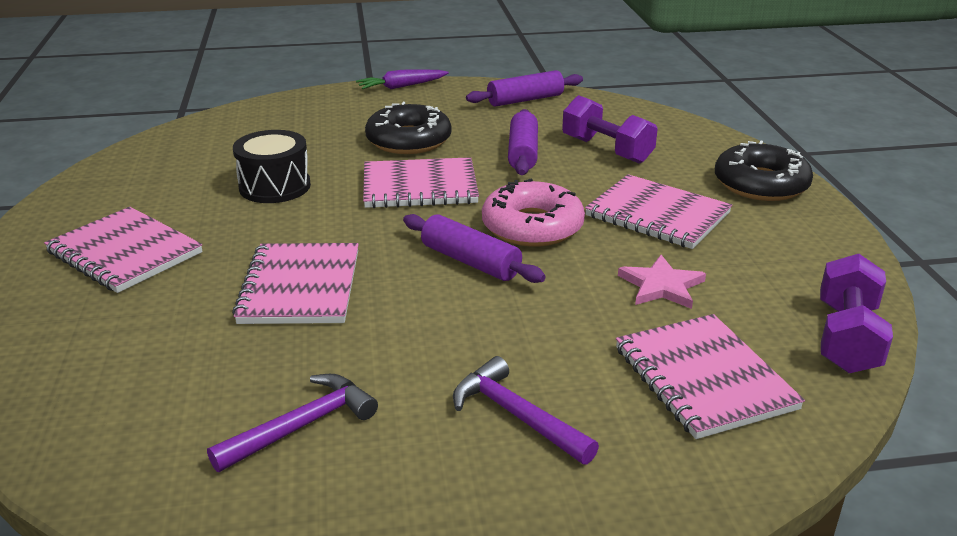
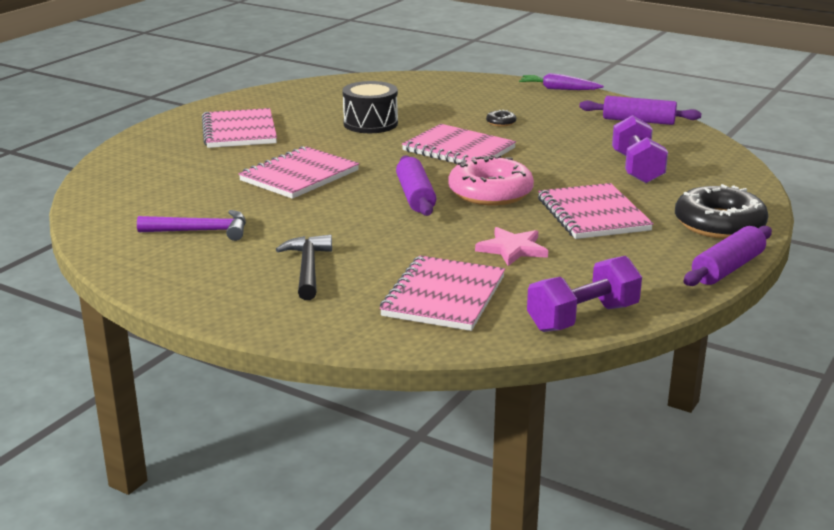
camera: 40 degrees right, 5 degrees down
black donut [365,102,452,154] -> black donut [486,110,516,127], size x0.41
purple hammer [453,356,599,465] -> black hammer [276,235,332,300]
purple rolling pin [508,109,538,175] -> purple rolling pin moved to [683,226,772,286]

